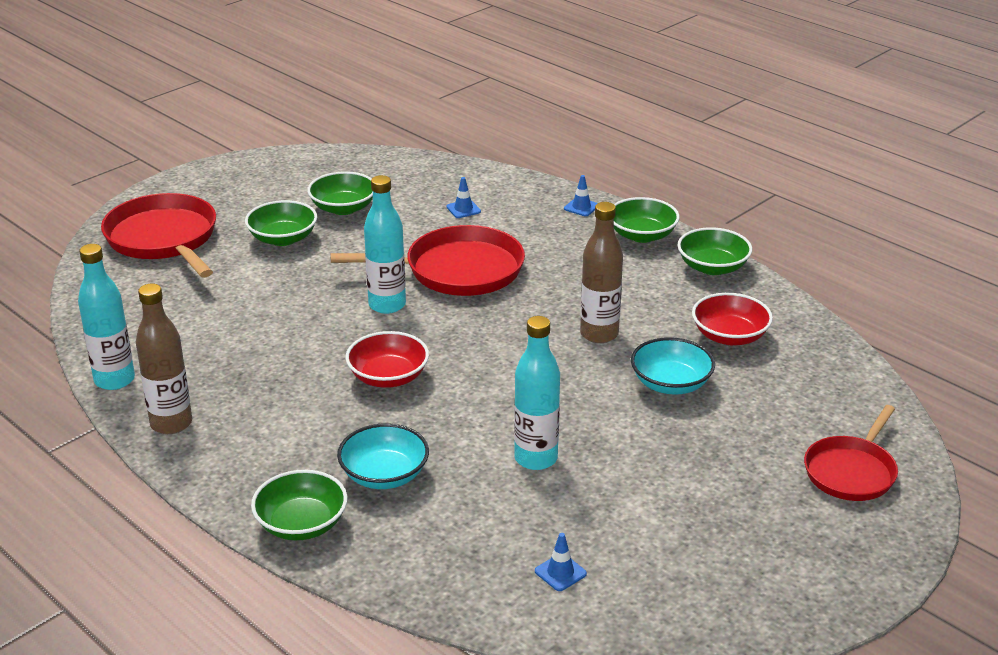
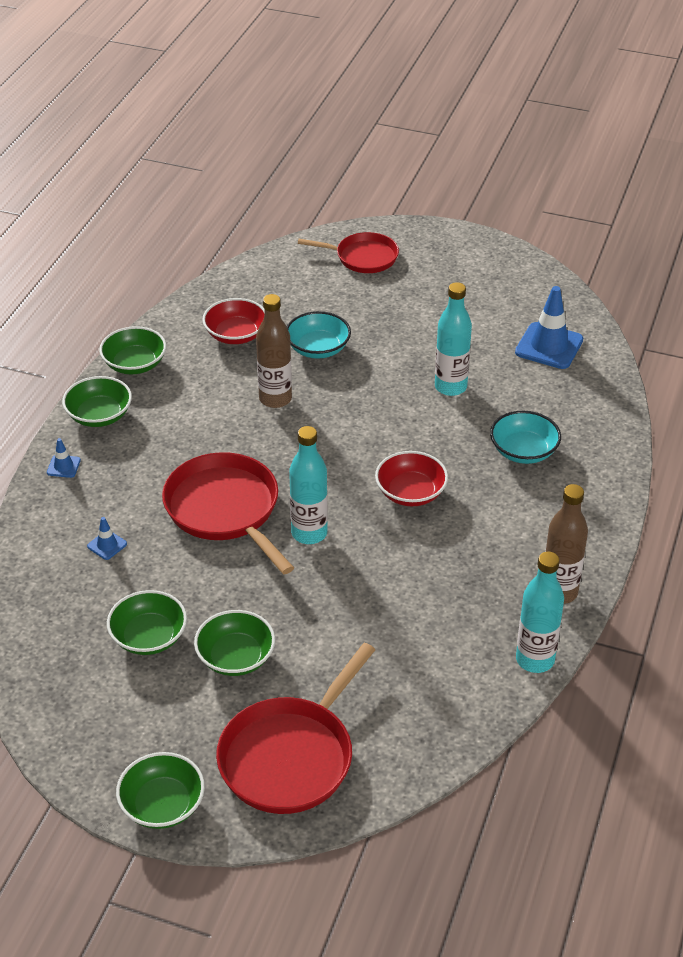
camera: 115 degrees left, 10 degrees up
green bowl [251,470,348,540] -> green bowl moved to [116,752,205,829]
blue traffic cone [535,533,587,591] -> blue traffic cone [515,286,583,369], size x2.13

